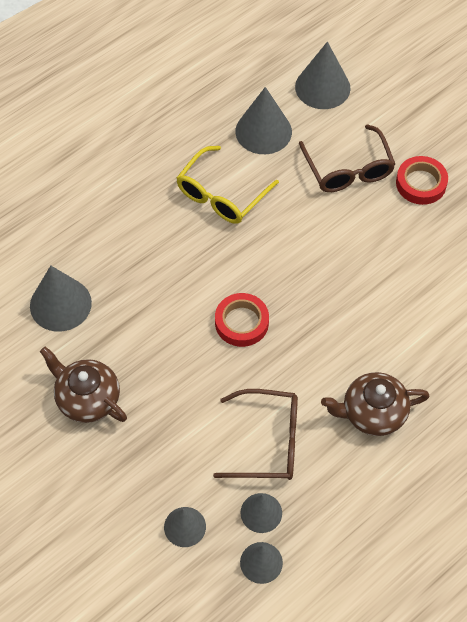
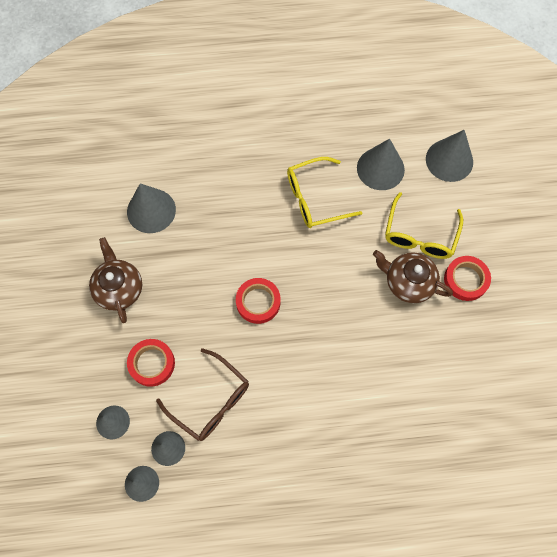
camera: 35 degrees right, 10 degrees up
brown glasses [299,124,395,192] -> yellow glasses [385,192,463,259]
brown teapot [321,372,429,436] -> brown teapot moved to [373,250,453,303]
none -> red tape [127,339,175,387]

